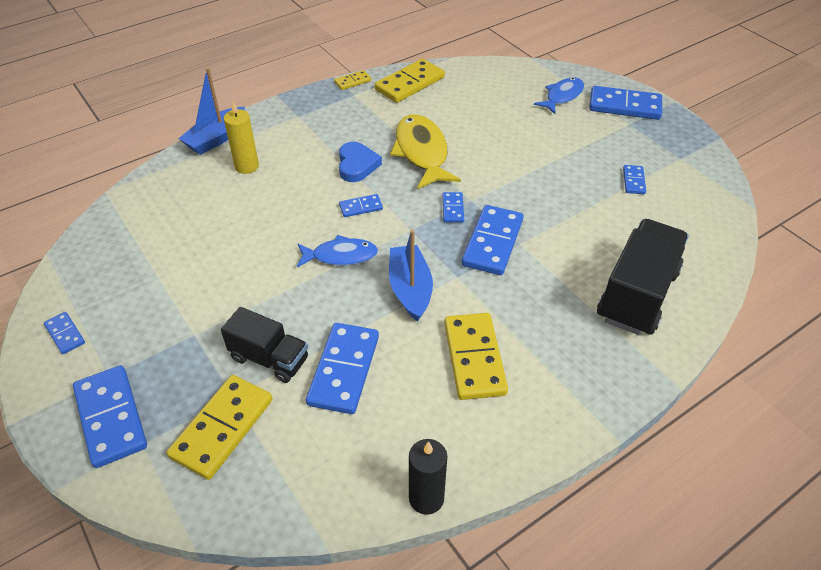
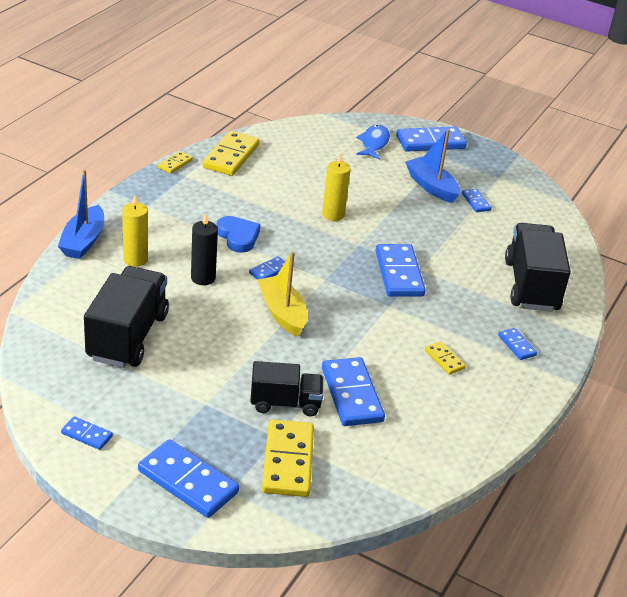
camera: 30 degrees left, 10 degrees down
blue fish [297,235,378,267] -> yellow boat [258,251,307,337]
blue boat [389,230,433,322] -> blue boat moved to [405,129,460,203]
yellow fish [390,115,461,189] -> none
black candle [409,439,447,515] -> black candle moved to [191,213,218,285]
blue domino [442,192,464,223] -> blue domino moved to [498,328,537,360]
yellow domino [444,313,508,400] -> yellow domino [425,341,466,375], size x0.50
none -> black truck [84,266,169,368]
none -> yellow candle [322,153,351,221]

